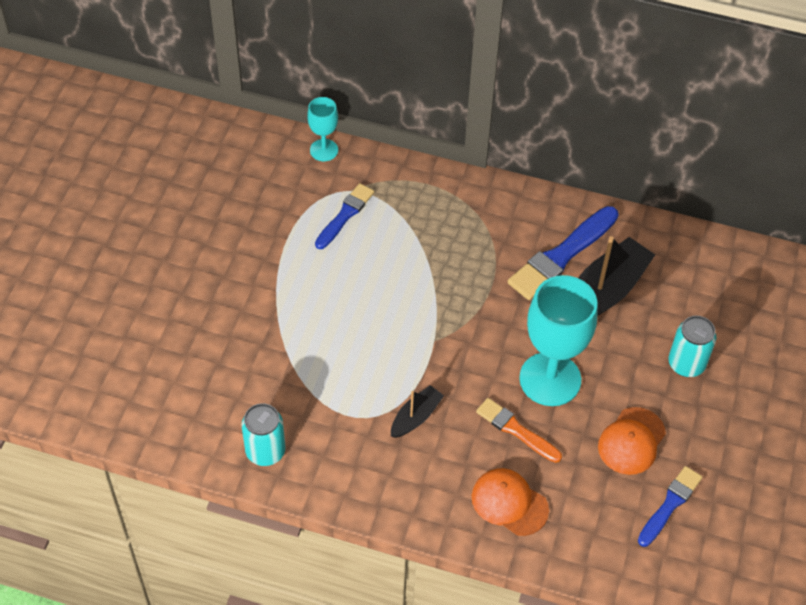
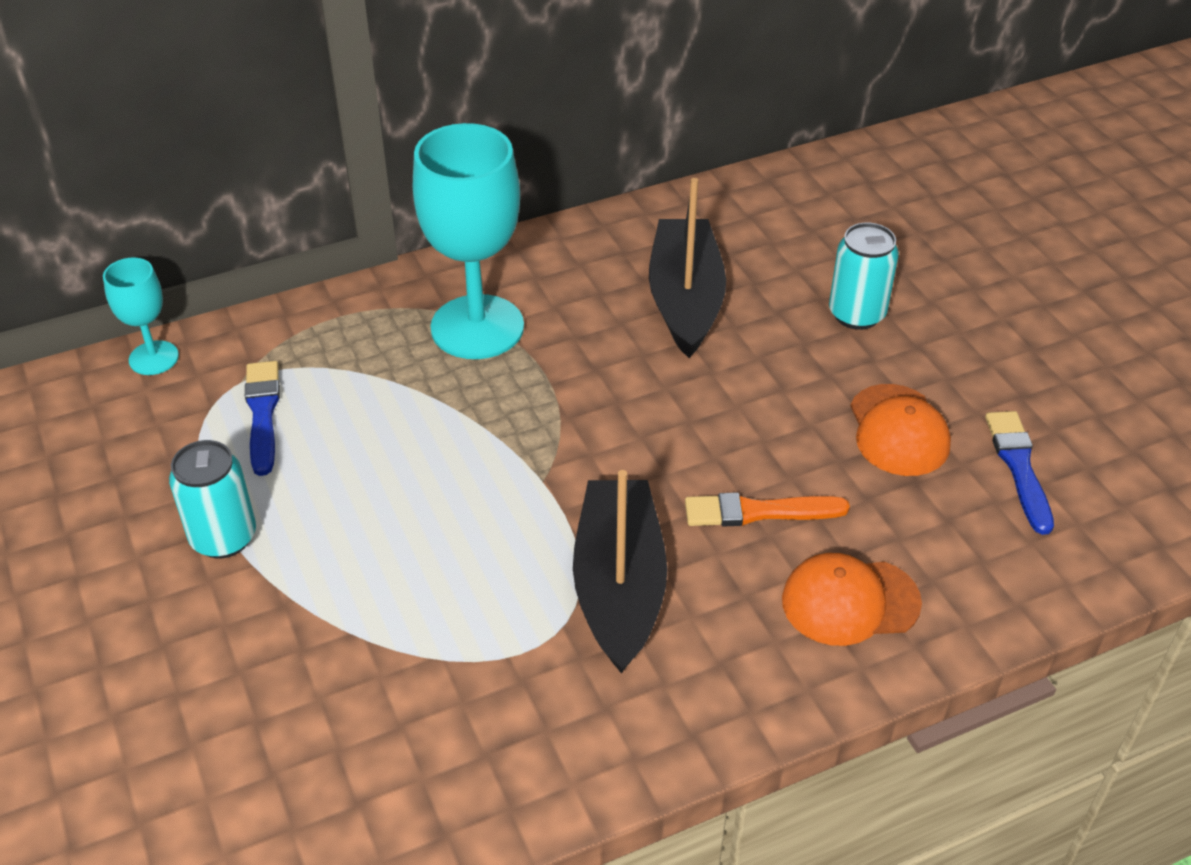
camera: 40 degrees left, 10 degrees down
turquoise can [241,403,286,466] -> turquoise can moved to [169,440,256,558]
black boat [391,385,444,438] -> black boat [573,470,667,674], size x1.88
blue brush [508,206,619,300] -> none
turquoise goblet [519,275,598,406] -> turquoise goblet moved to [413,123,524,359]

